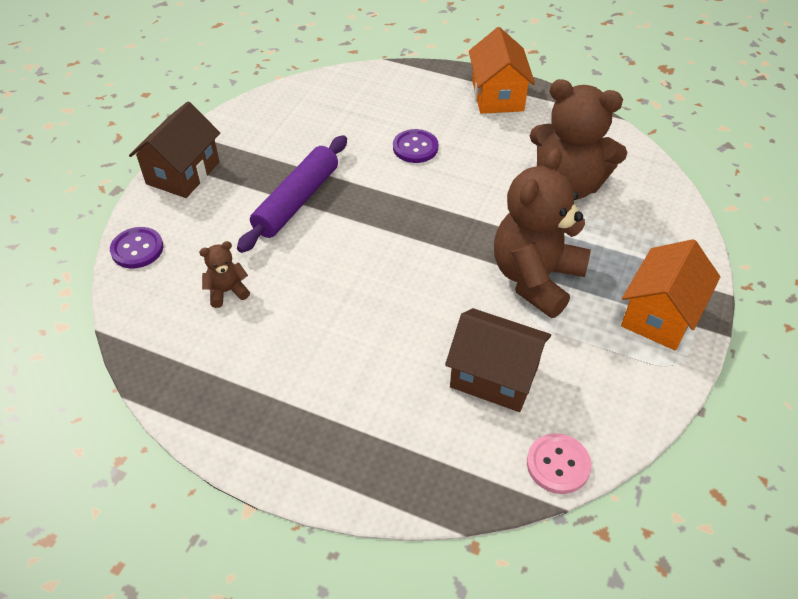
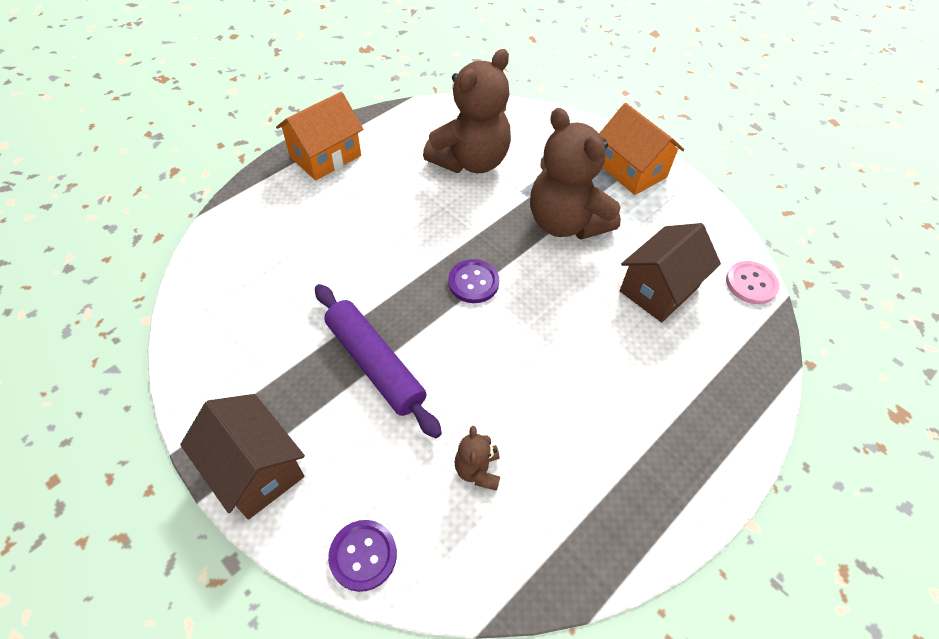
camera: 70 degrees left, 5 degrees up
purple button [393,129,438,163] -> purple button moved to [448,259,499,303]
orange house [469,27,535,114] -> orange house turned 60 degrees counterclockwise [276,92,363,180]

